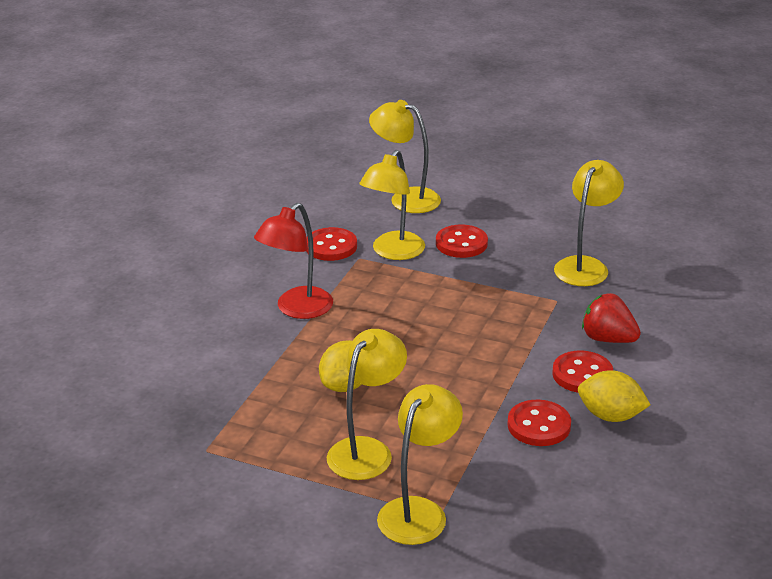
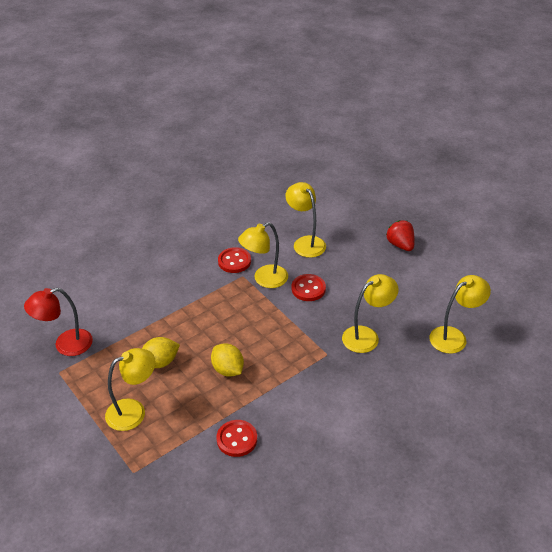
camera: 30 degrees right, 10 degrees up
red lamp [254,203,333,319] -> red lamp moved to [24,288,93,356]
yellow lamp [377,384,463,545] -> yellow lamp moved to [430,275,491,354]
red button [552,350,613,393] -> none
yellow lemon [578,370,651,422] -> yellow lemon moved to [211,343,244,377]
red strawberry [582,293,641,343] -> red strawberry moved to [386,220,415,251]

